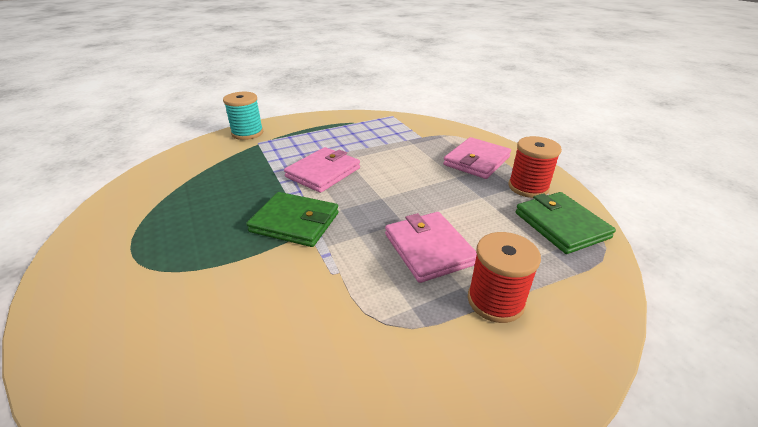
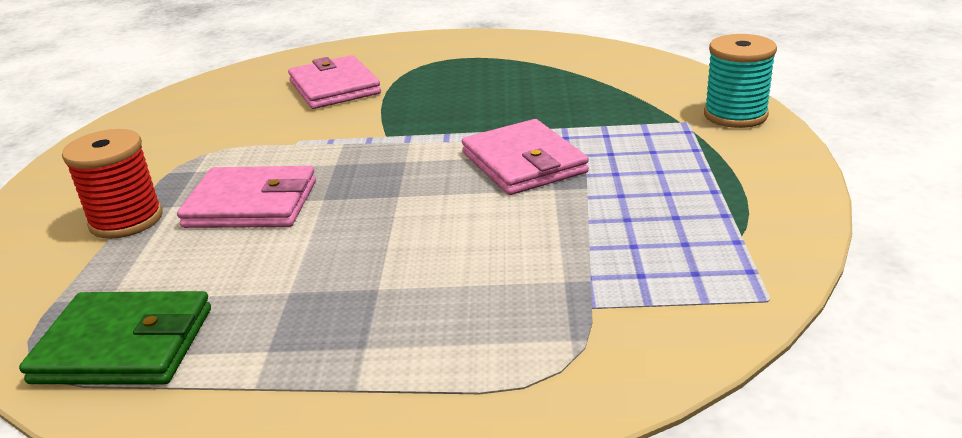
camera: 120 degrees right, 5 degrees down
green wallet [247,192,339,247] -> none
pink wallet [443,137,511,179] -> pink wallet moved to [288,55,381,109]
red spool [508,136,562,198] -> none

